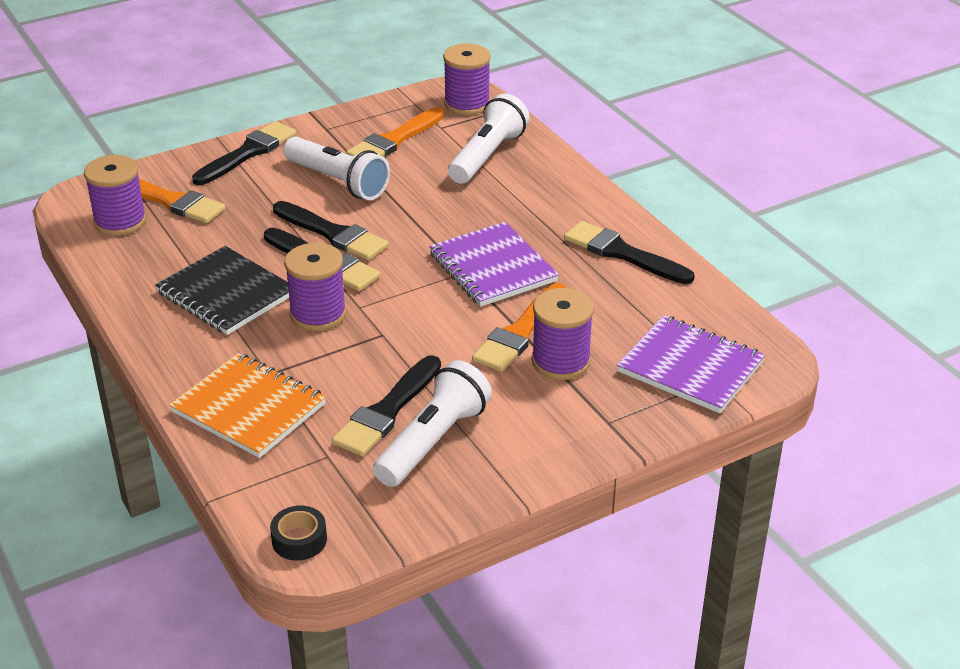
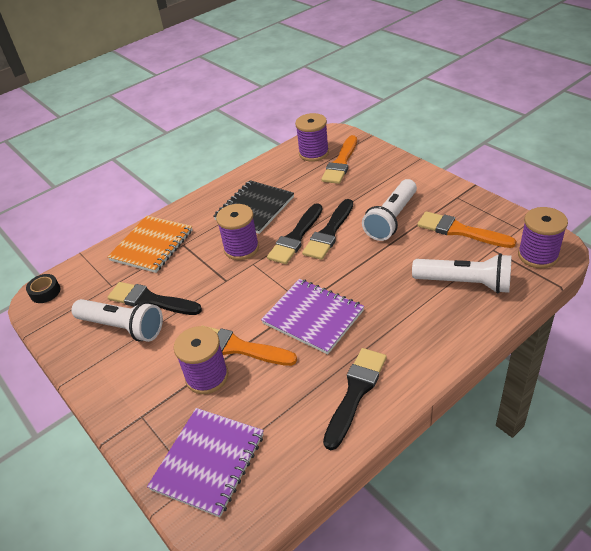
camera: 85 degrees right, 5 degrees up
black brush [192,121,296,185] -> none
purple notebook [429,222,559,307] -> purple notebook turned 75 degrees clockwise [261,279,364,354]

